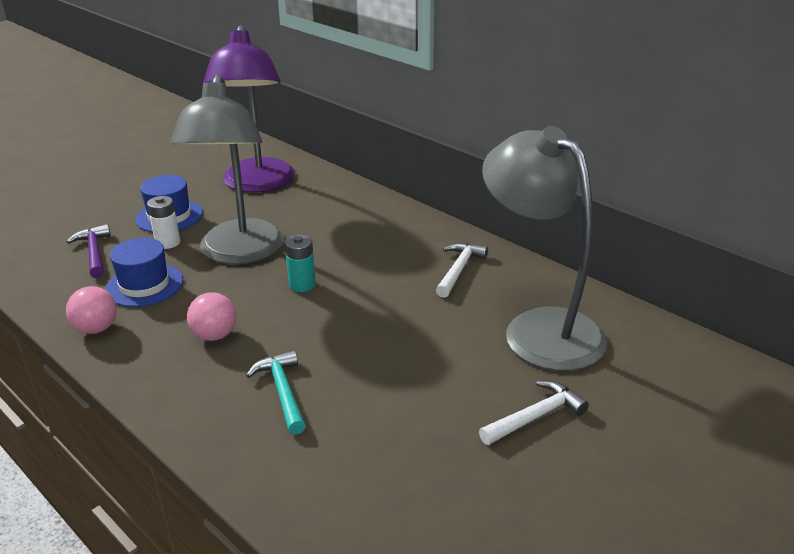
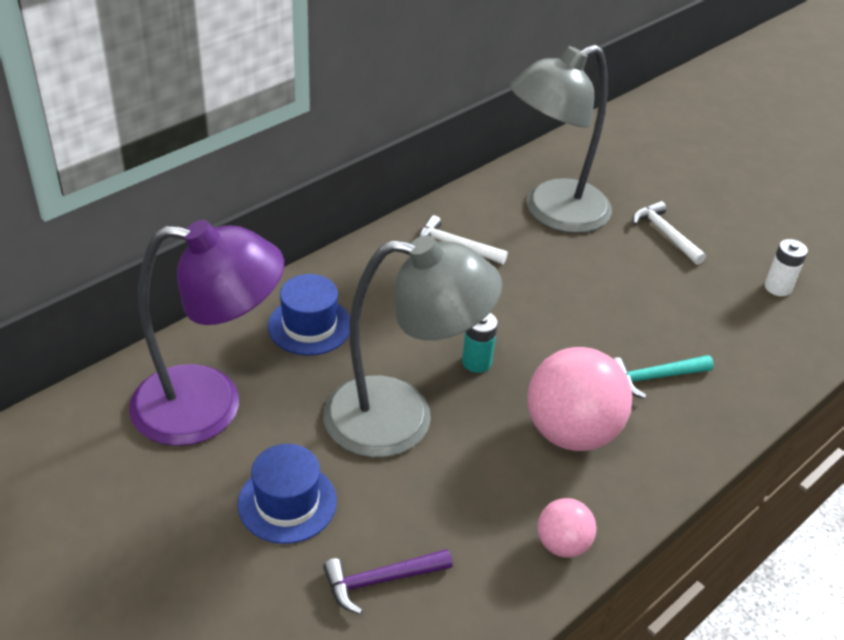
camera: 90 degrees left, 10 degrees up
blue hat [105,238,183,307] -> blue hat moved to [268,274,350,355]
white battery [147,196,180,249] -> white battery moved to [765,239,808,296]
pink ball [187,292,236,341] -> pink ball [527,347,632,451], size x1.93

